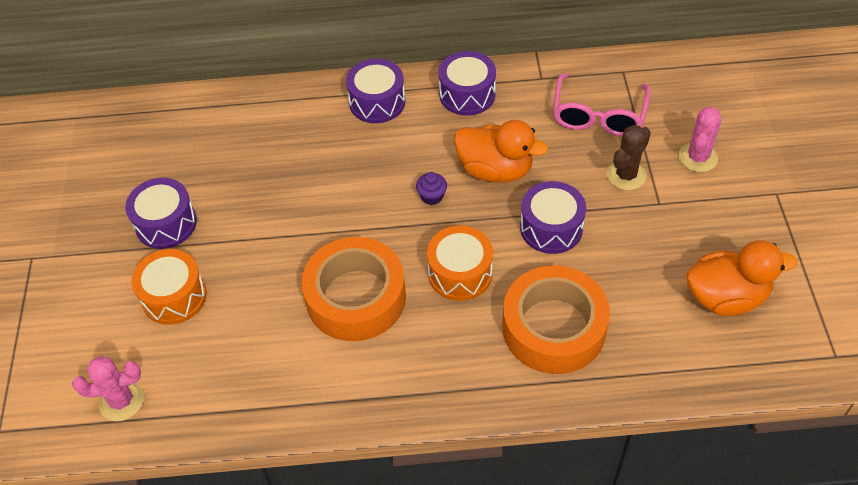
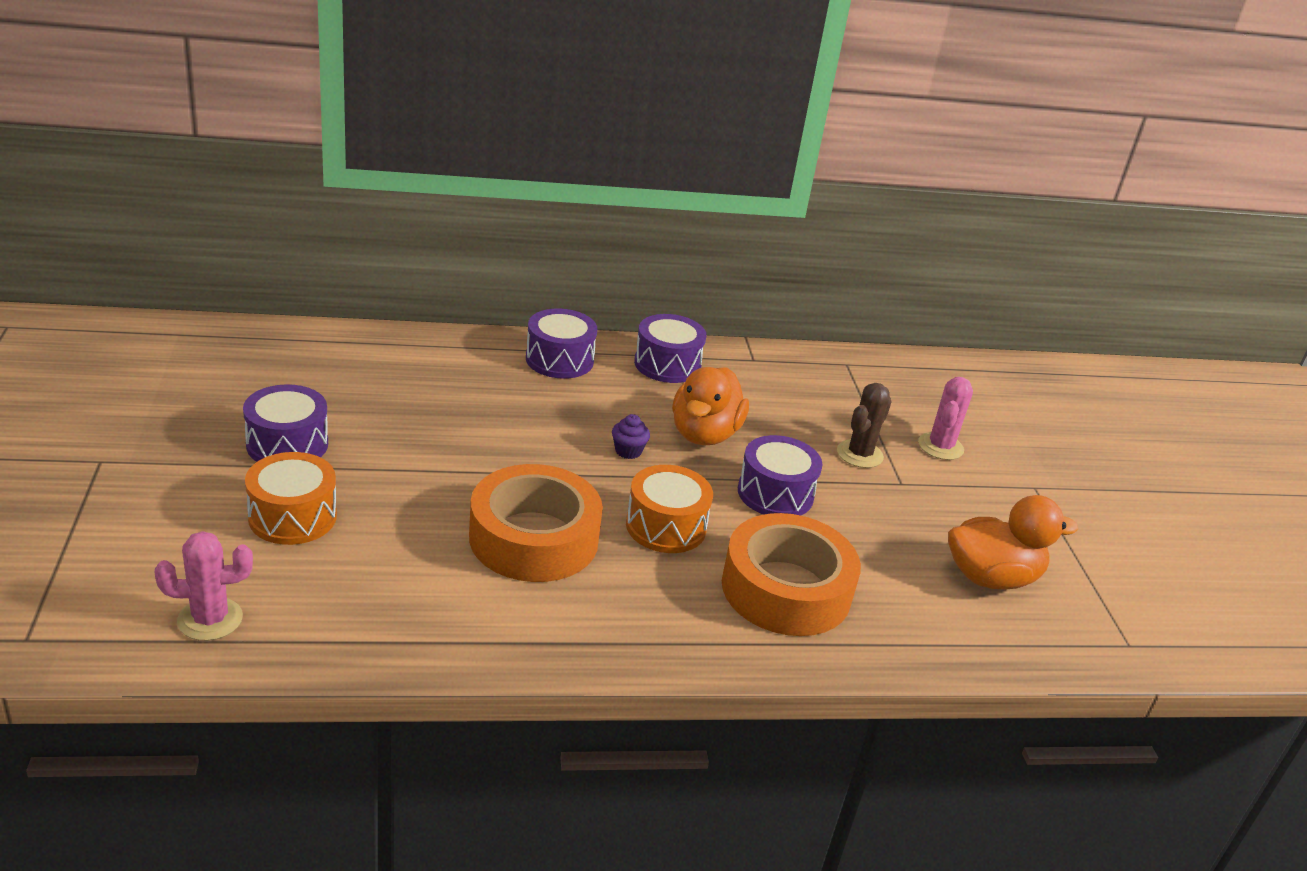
camera: 10 degrees left, 20 degrees down
orange duck [454,120,548,183] -> orange duck turned 90 degrees clockwise [672,367,749,445]
pink glasses [553,73,651,136] -> none

